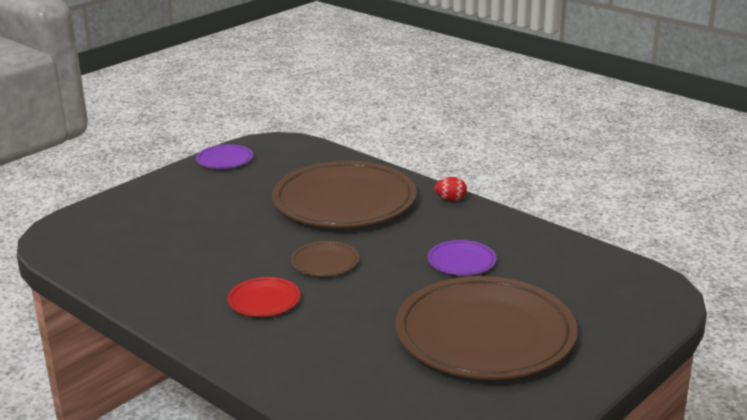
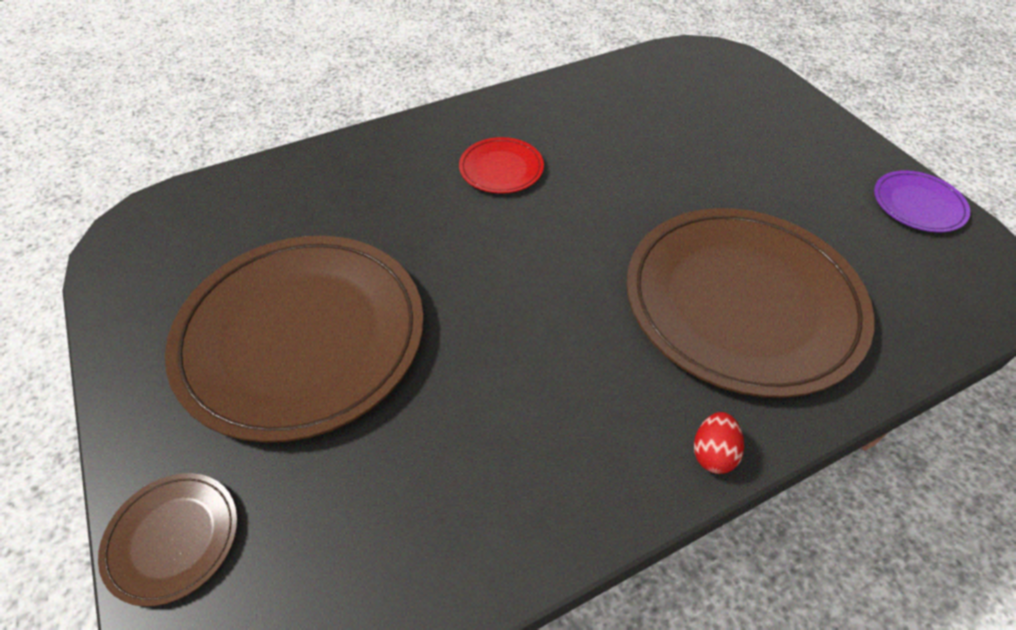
camera: 110 degrees right, 25 degrees up
brown plate [291,241,359,277] -> brown plate moved to [98,473,238,607]
purple plate [428,240,497,275] -> none

